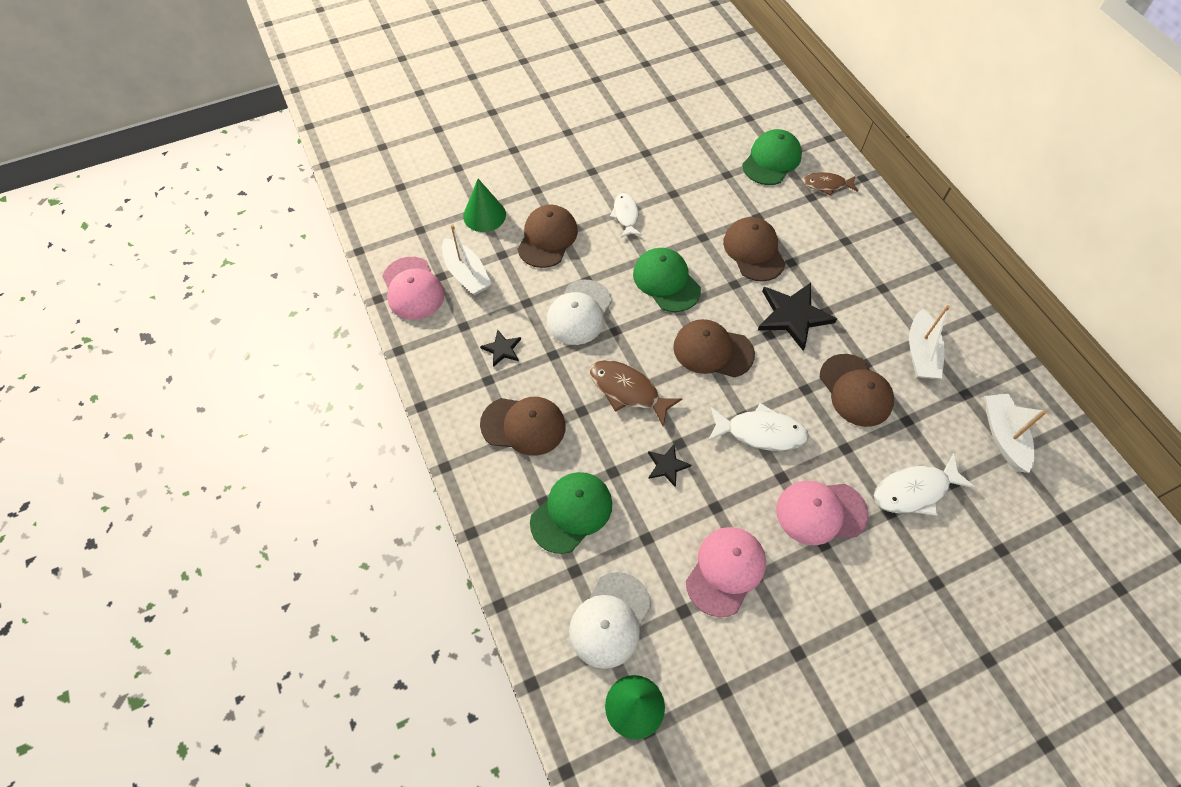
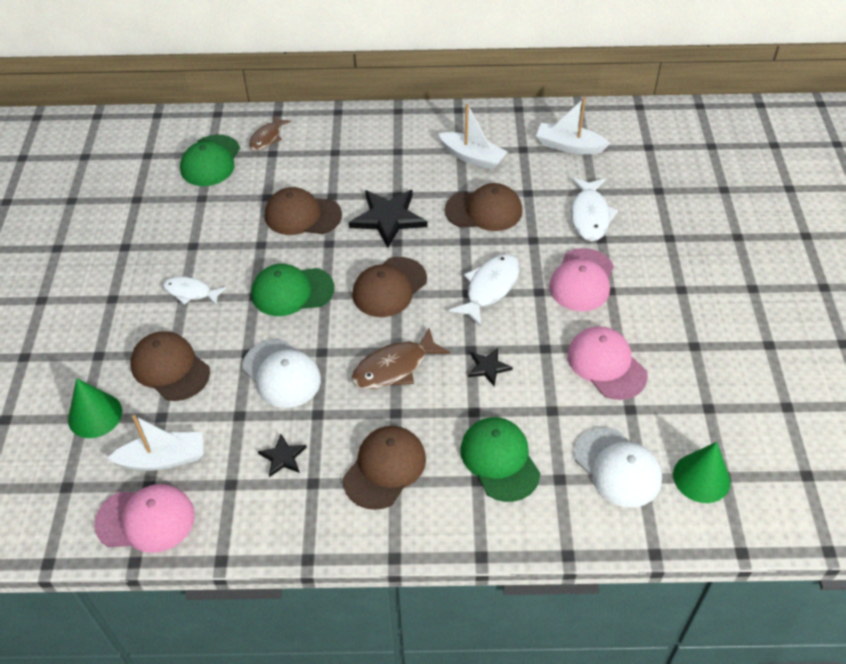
camera: 65 degrees left, 10 degrees down
green cap [742,129,802,185] -> green cap turned 135 degrees counterclockwise [180,135,240,186]

